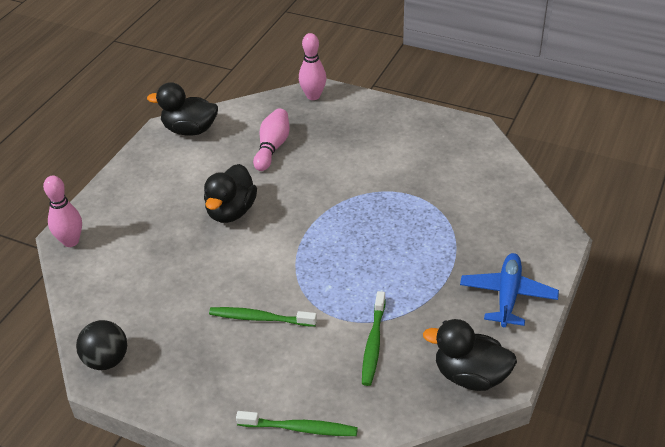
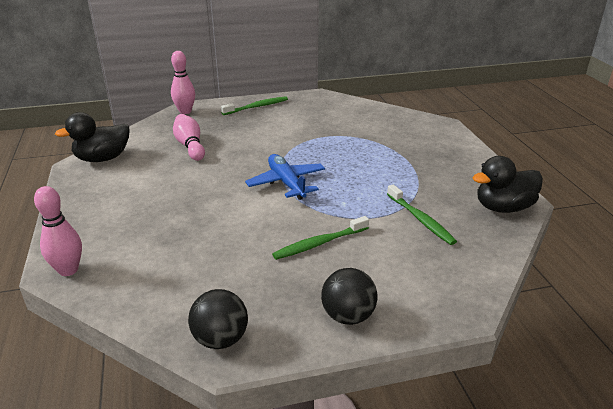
camera: 40 degrees left, 10 degrees down
black duck [204,164,257,223] -> none
green toothbrush [236,411,358,436] -> green toothbrush moved to [221,96,288,115]
blue plane [460,253,559,327] -> blue plane moved to [245,154,325,200]
none -> black ball [321,268,378,325]

